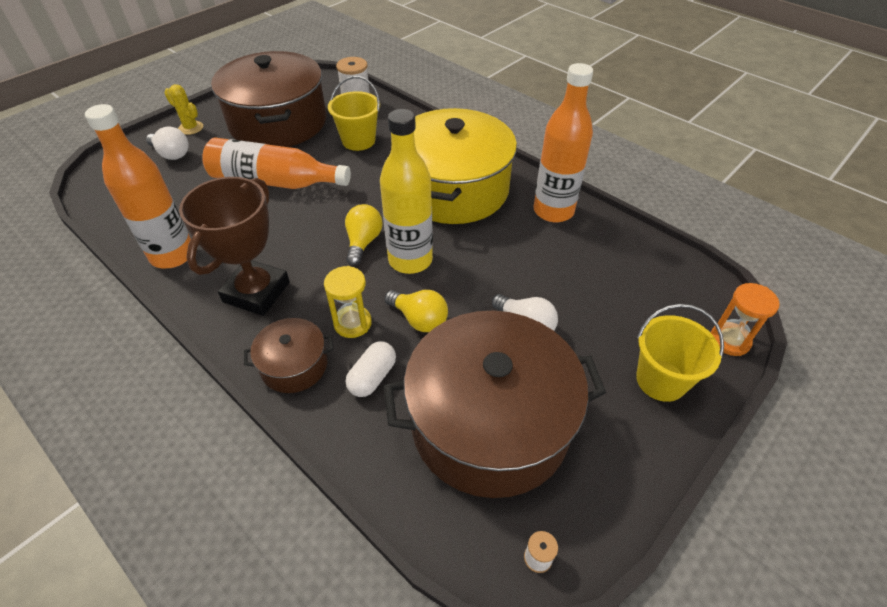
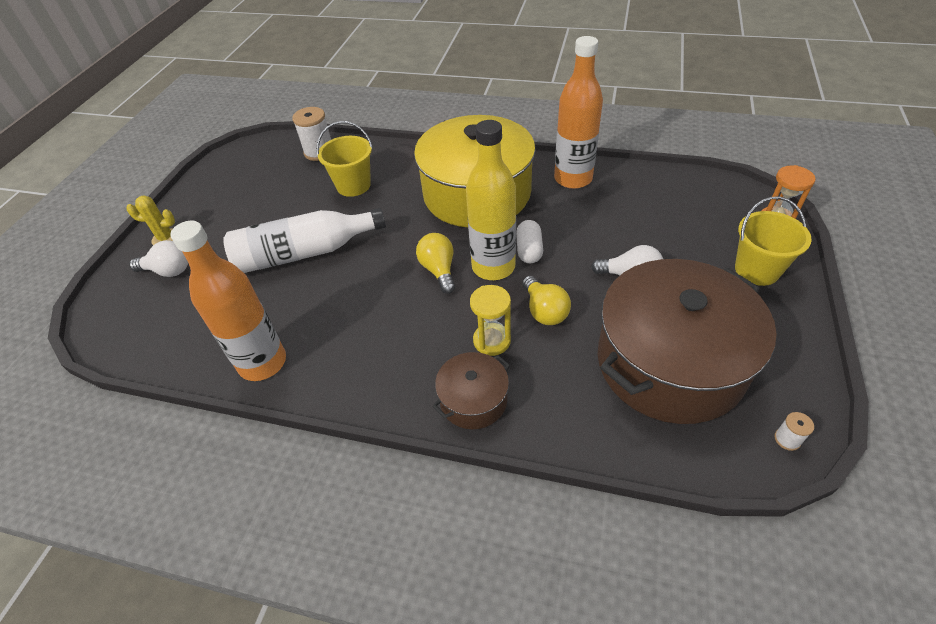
camera: 25 degrees left, 0 degrees up
brown trophy [179,177,290,316] -> none
orange bottle [202,137,351,189] -> white bottle [223,208,386,273]
brown pot [211,51,326,147] -> none
white capsule [346,342,396,397] -> white capsule moved to [516,220,543,263]
yellow light bulb [384,290,448,332] -> yellow light bulb turned 60 degrees clockwise [522,276,571,325]

